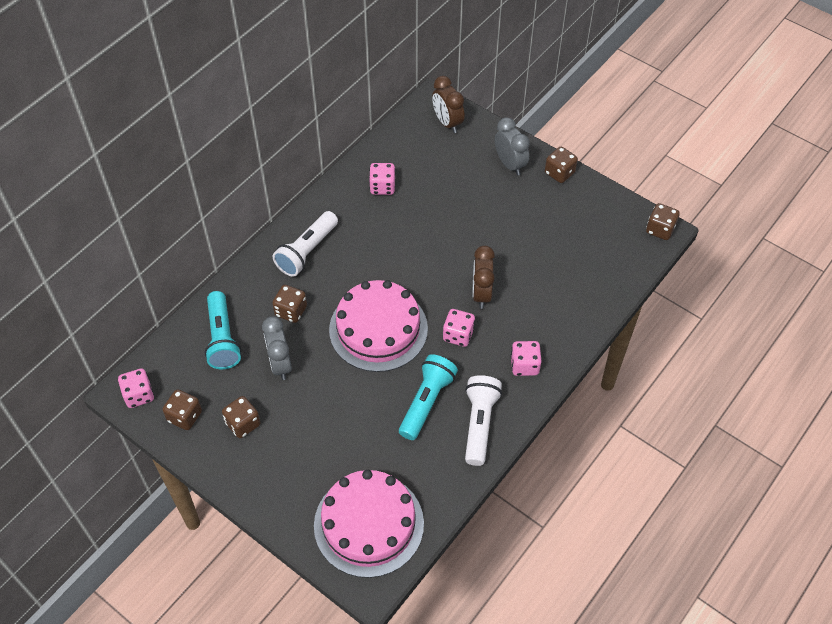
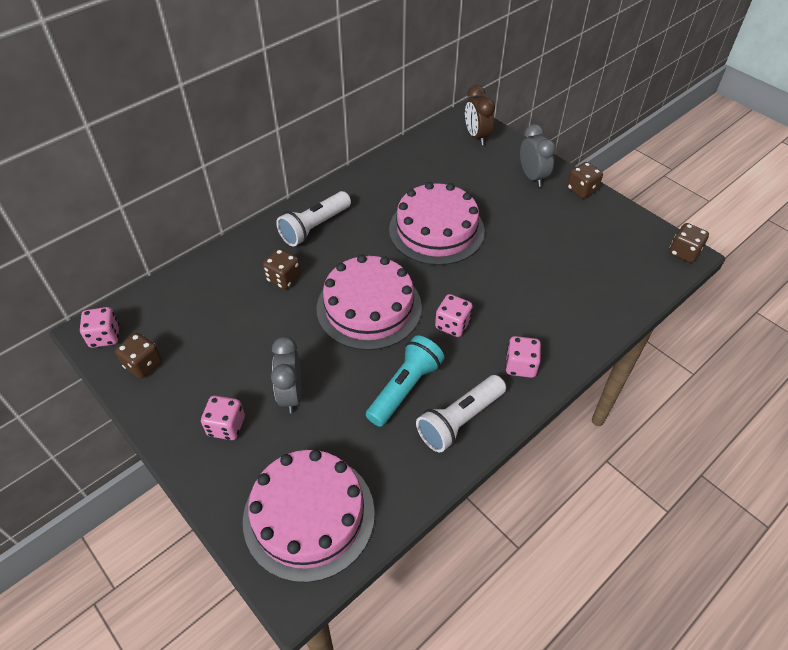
camera: 10 degrees right, 5 degrees down
turquoise flashlight [204,291,241,369] -> none
brown dice [222,396,261,438] -> none
grey clock [262,316,292,380] -> grey clock moved to [271,336,302,414]
pink dice [369,163,395,195] -> pink dice moved to [201,395,245,440]
white flashlight [465,375,502,466] -> white flashlight turned 150 degrees counterclockwise [416,375,506,452]
brown clock [472,245,495,309] -> none
none -> pink cake [389,182,485,265]

